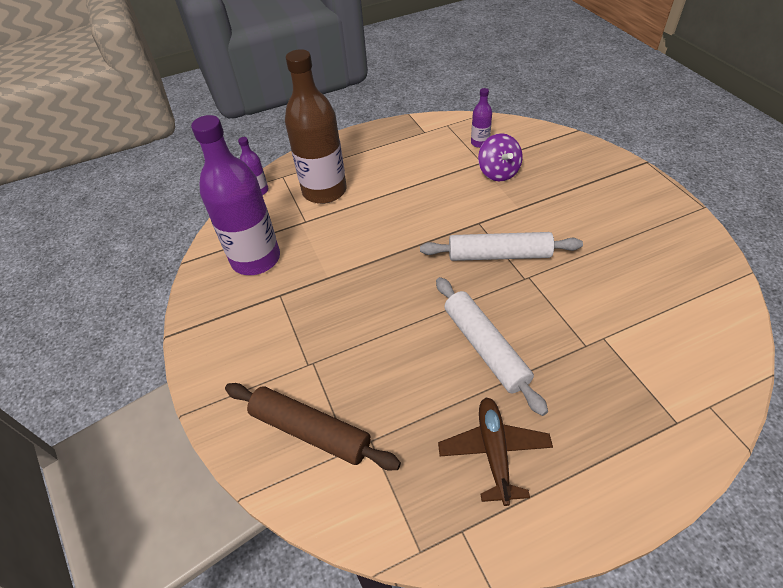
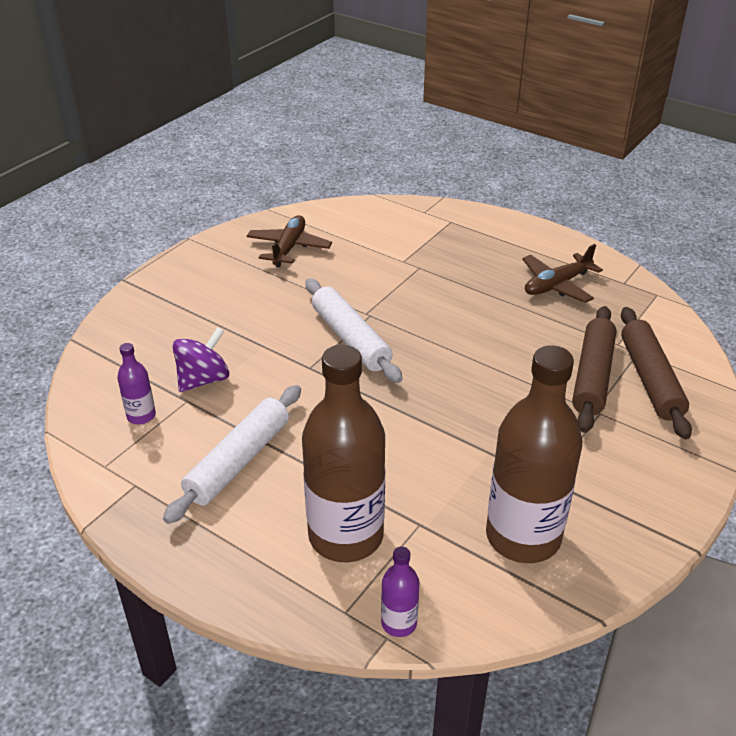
camera: 125 degrees left, 10 degrees down
purple bottle [191,115,280,275] -> brown bottle [486,345,582,563]
white rolling pin [436,277,548,416] -> white rolling pin moved to [163,385,301,524]
none -> brown plane [247,215,332,267]
none -> brown rolling pin [572,306,616,433]

